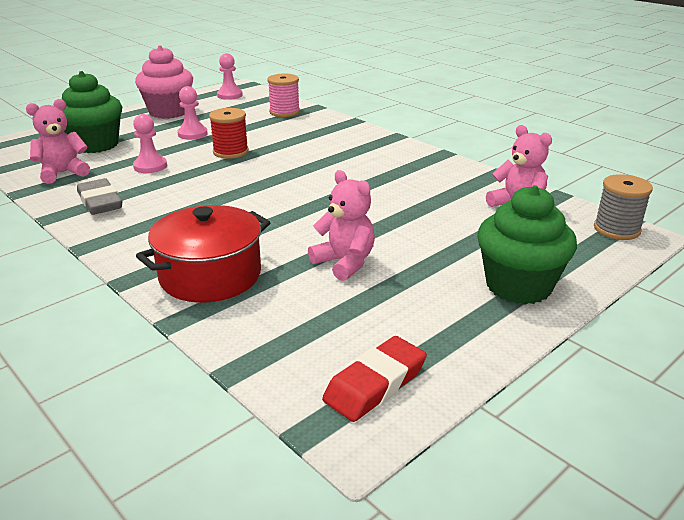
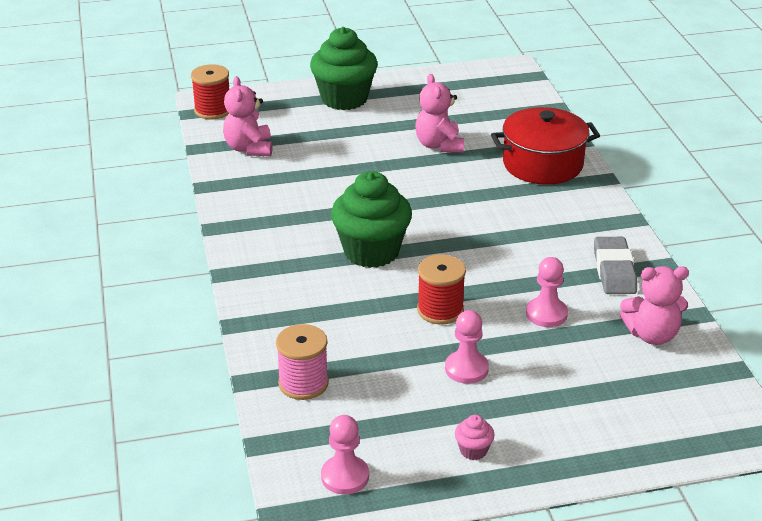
camera: 150 degrees left, 5 degrees up
green cupcake [62,71,122,153] -> green cupcake moved to [331,171,412,268]
pink cupcake [135,45,193,119] -> pink cupcake [455,415,494,460], size x0.41
red eraser [322,336,427,422] -> none
grey spool [594,174,653,240] -> red spool [191,64,229,120]

